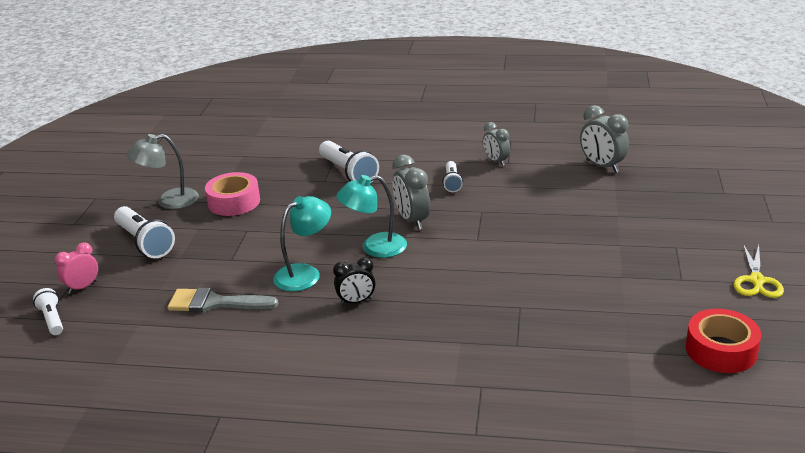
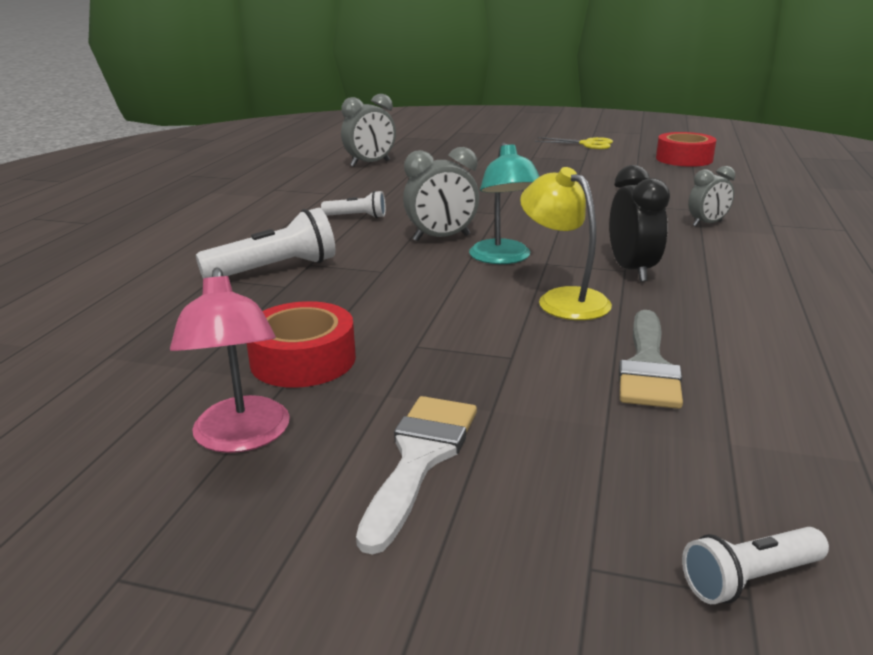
camera: 85 degrees left, 5 degrees down
pink clock [55,242,98,294] -> none
white flashlight [114,206,175,258] -> white brush [356,396,477,554]
grey lamp [127,134,199,209] -> pink lamp [170,267,290,453]
pink tape [205,172,260,216] -> red tape [246,301,356,388]
turquoise lamp [273,196,331,291] -> yellow lamp [520,167,612,320]
black clock [333,258,376,305] -> black clock [609,165,670,282], size x1.52
grey clock [483,122,510,166] -> grey clock moved to [688,166,735,227]

